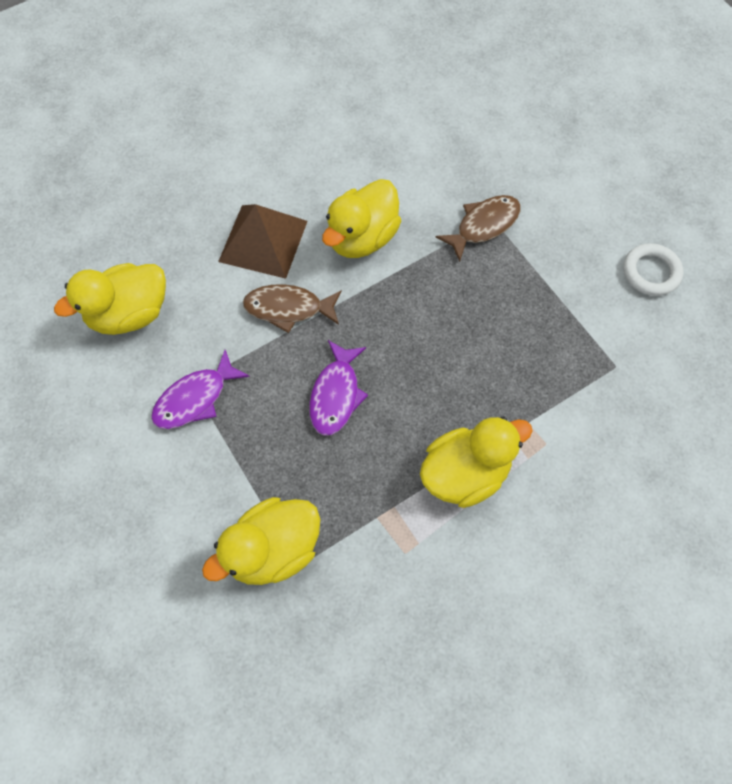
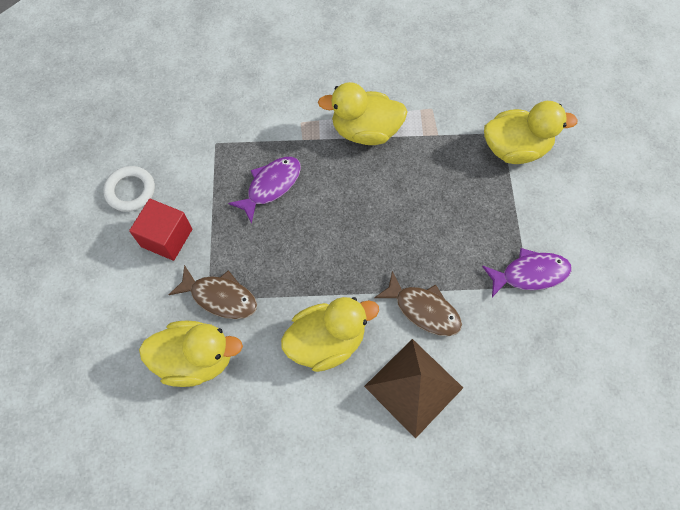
camera: 150 degrees left, 0 degrees up
yellow duck [54,263,166,335] -> yellow duck moved to [139,321,243,387]
purple fish [309,340,368,436] -> purple fish moved to [228,157,301,224]
brown fish [436,195,521,262] -> brown fish turned 150 degrees counterclockwise [169,265,257,319]
none -> red cube [129,199,192,261]

